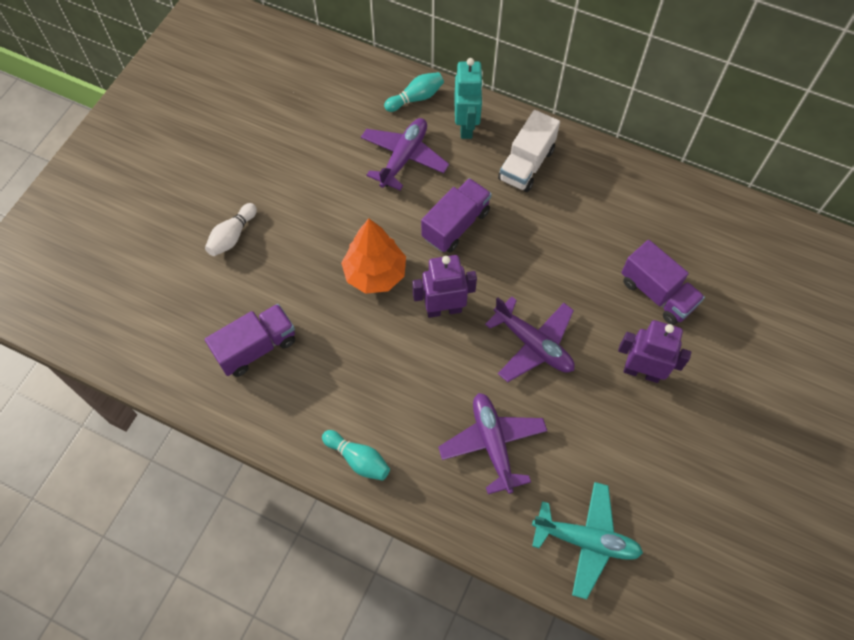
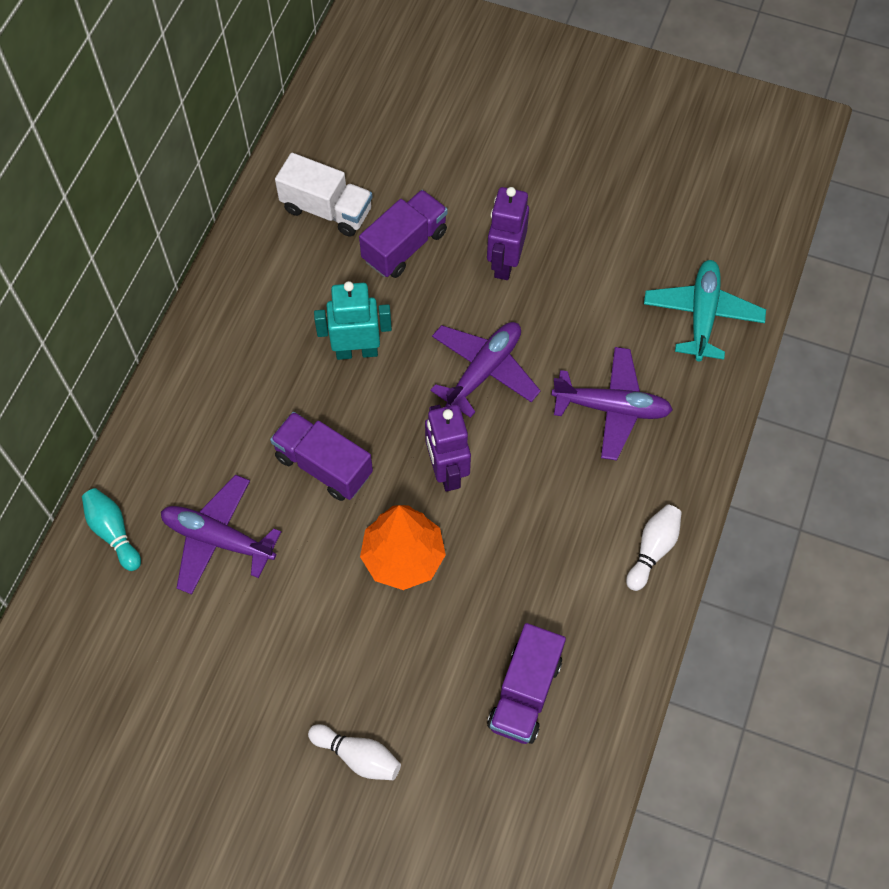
camera: 95 degrees left, 0 degrees up
purple truck [205,304,295,377] -> purple truck turned 120 degrees counterclockwise [487,623,566,744]
turquoise bowling pin [322,430,390,481] -> white bowling pin [626,504,682,591]
purple plane [438,393,547,494] -> purple plane turned 150 degrees counterclockwise [552,347,673,460]
turquoise robot [454,58,483,139] -> turquoise robot moved to [314,281,392,360]
white truck [498,110,560,192] -> white truck moved to [275,153,372,236]

